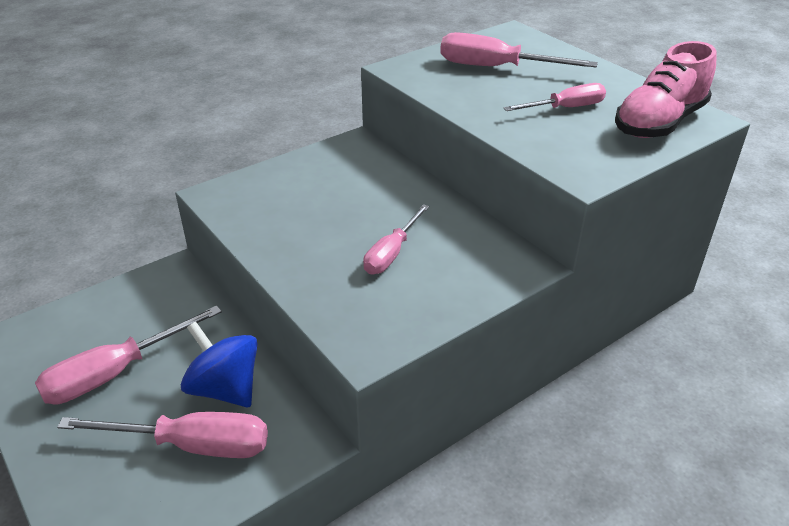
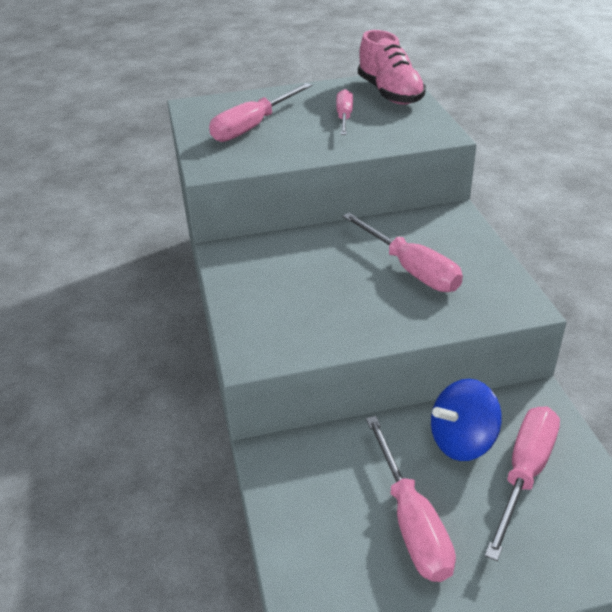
camera: 65 degrees left, 0 degrees up
pink screwdriver [363,204,429,274] -> pink screwdriver [342,213,463,292], size x1.54

